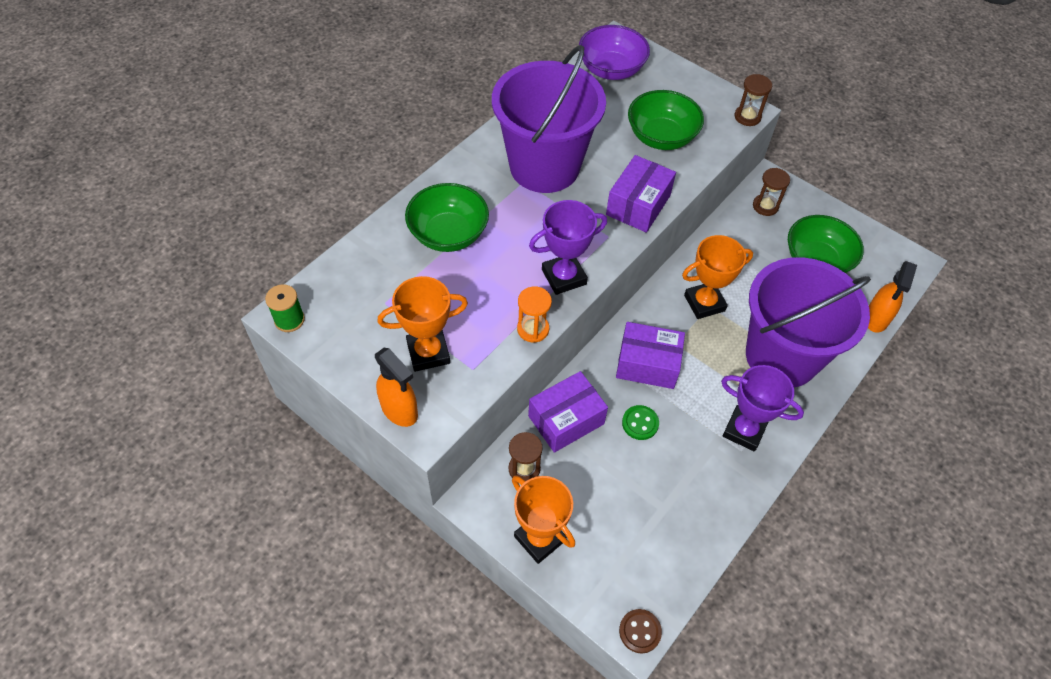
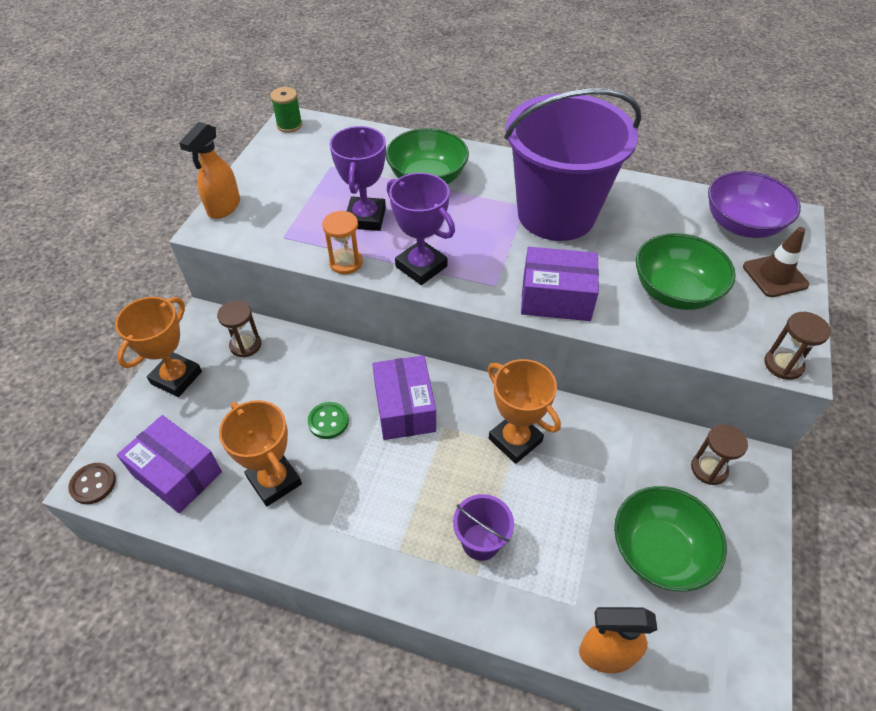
camera: 70 degrees right, 5 degrees down
orange trophy [377,276,468,372] -> orange trophy moved to [219,400,302,506]
purple box [528,371,608,453] -> purple box moved to [117,415,222,513]
purple trophy [721,365,804,451] -> purple trophy moved to [329,126,386,231]
purple bucket [746,257,871,387] -> purple bucket [453,494,514,561], size x0.40
none -> brown traffic cone [743,227,809,297]

